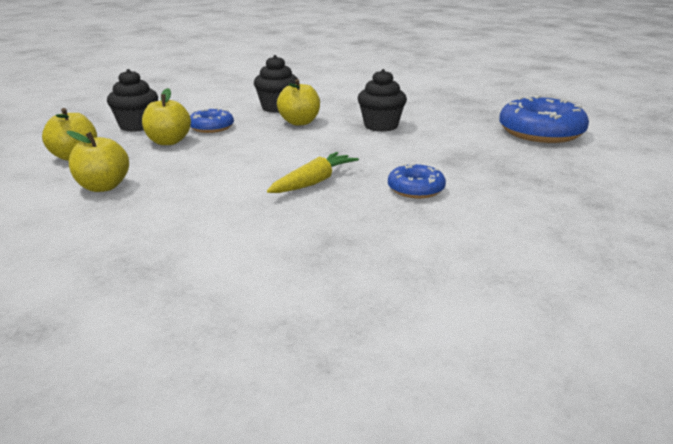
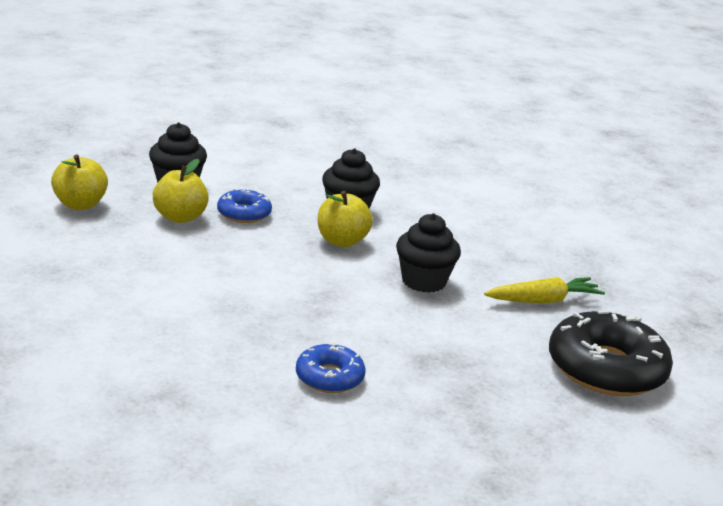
camera: 30 degrees right, 0 degrees up
yellow apple [67,131,129,192] -> none
yellow carrot [267,152,359,193] -> yellow carrot moved to [484,277,605,304]
blue donut [499,95,589,143] -> black donut [549,310,673,396]

